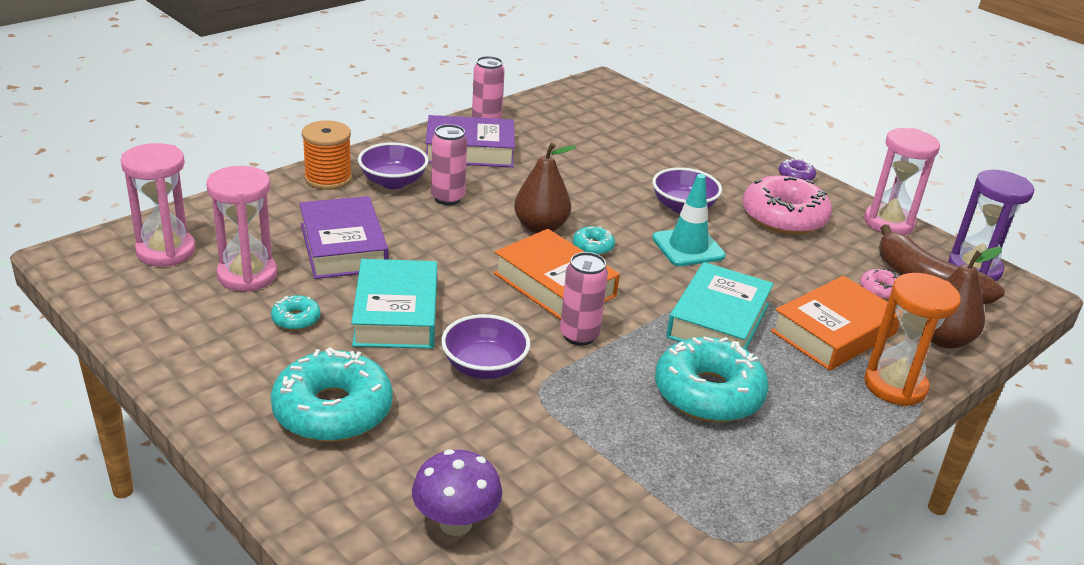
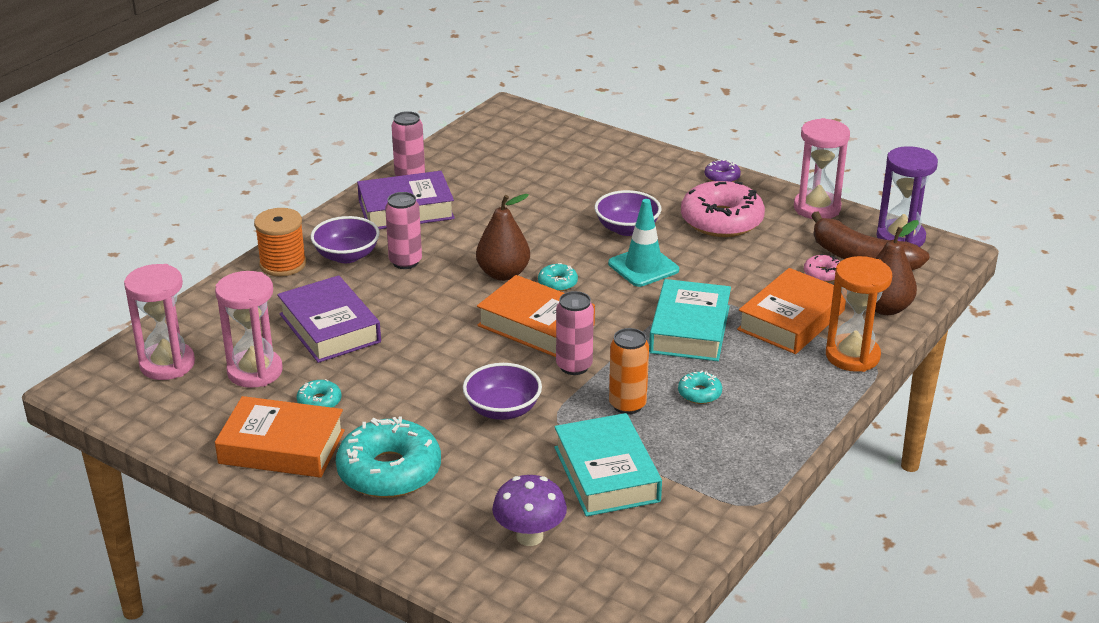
camera: 10 degrees left, 0 degrees up
turquoise book [351,259,437,349] -> turquoise book moved to [554,413,662,516]
turquoise donut [655,337,769,422] -> turquoise donut [678,371,722,404], size x0.45
none -> orange book [215,396,345,478]
none -> orange can [609,328,649,414]

